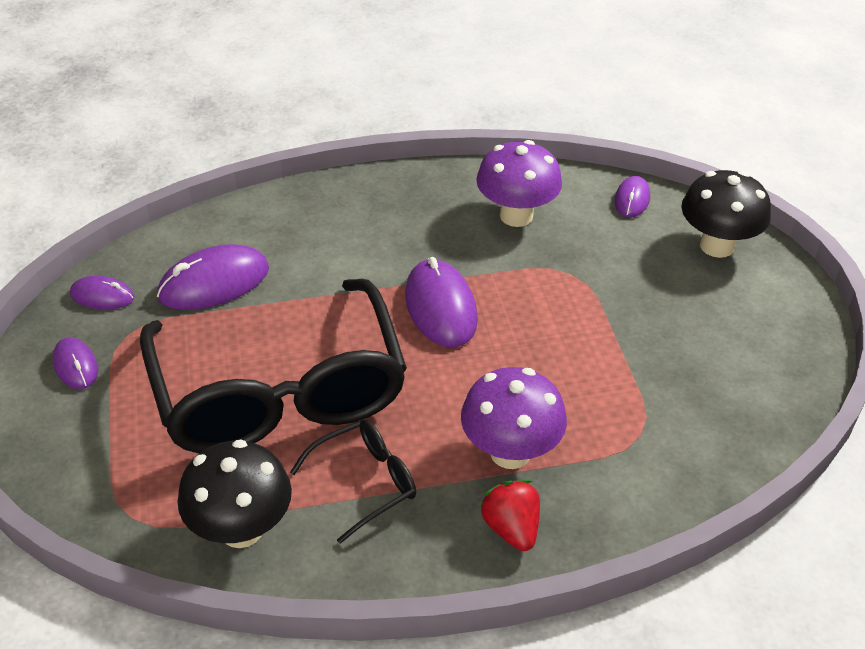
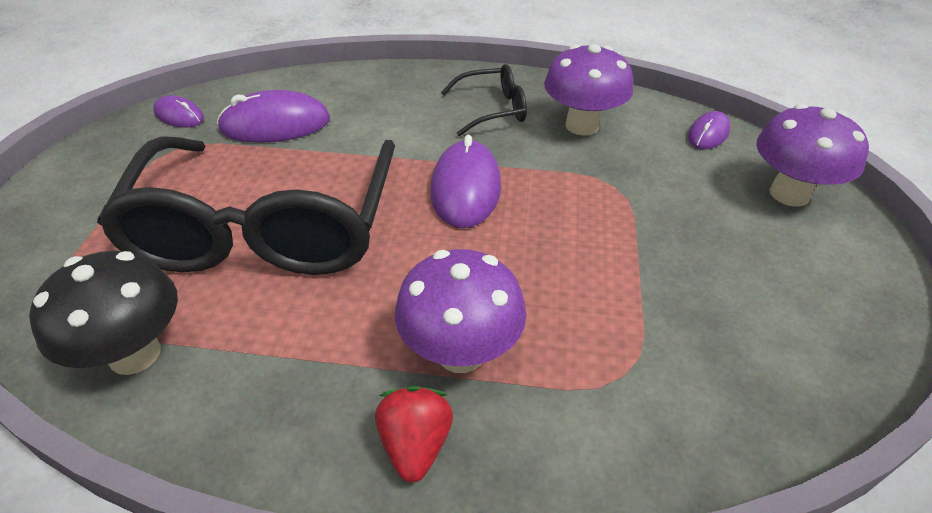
camera: 20 degrees right, 0 degrees up
purple mouse [53,337,98,389] -> none
black glasses [290,419,416,544] -> black glasses moved to [441,64,527,136]
black mushroom [681,170,771,258] -> purple mushroom [756,104,869,207]

